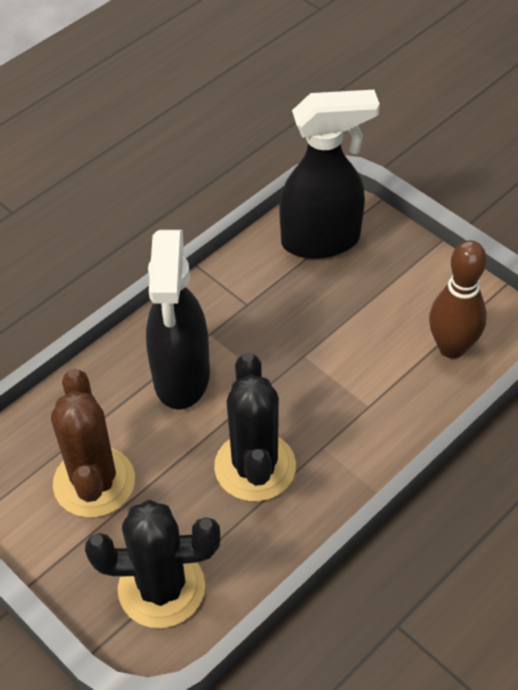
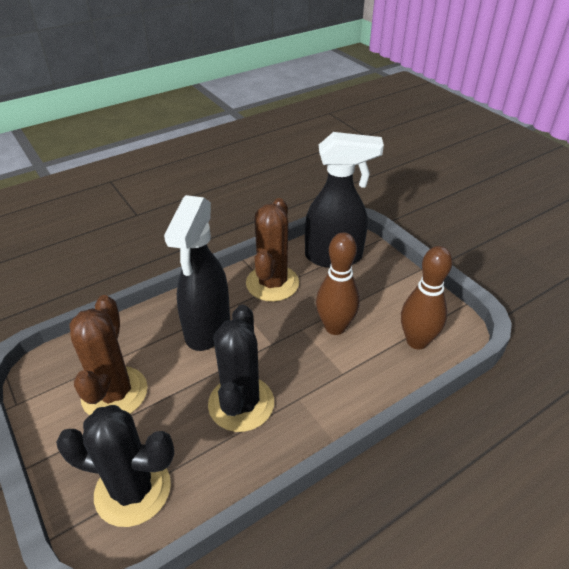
camera: 10 degrees right, 10 degrees down
none -> brown cactus [246,198,299,302]
none -> brown bowling pin [316,232,360,335]

